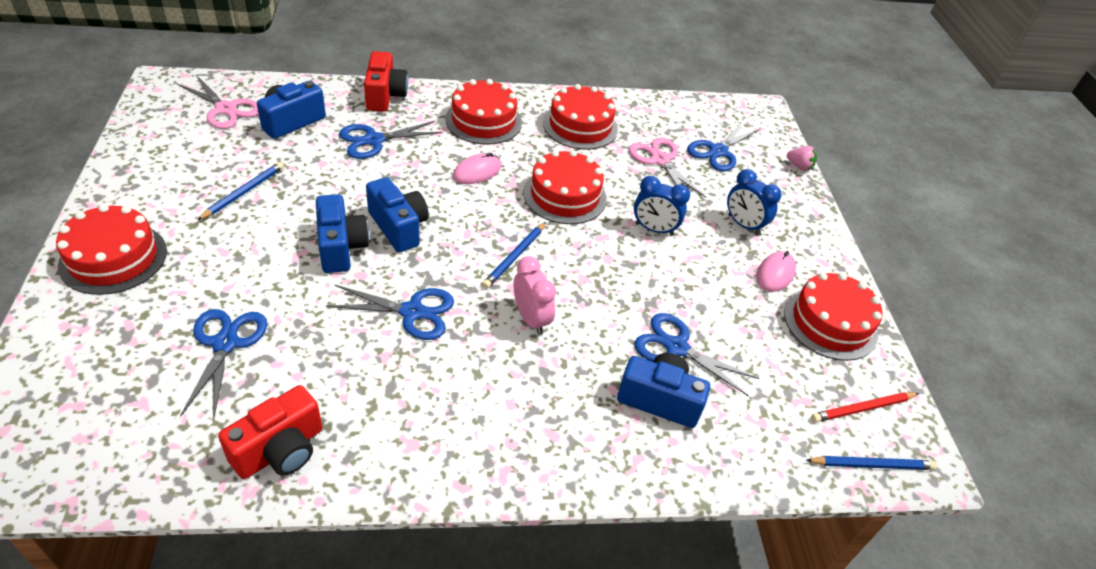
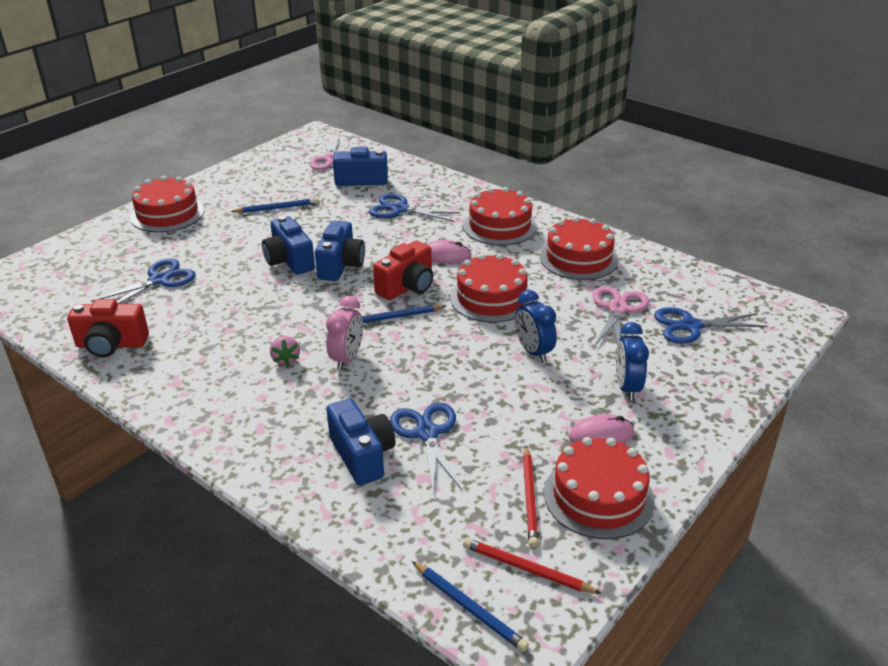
camera: 50 degrees right, 10 degrees down
blue camera [316,194,369,273] -> blue camera turned 120 degrees clockwise [262,216,315,275]
blue scissors [326,285,454,340] -> none
red camera [364,51,408,112] -> red camera moved to [373,240,433,300]
pink strawberry [787,146,817,171] -> pink strawberry moved to [270,336,300,366]
none -> red pencil [523,445,539,548]

